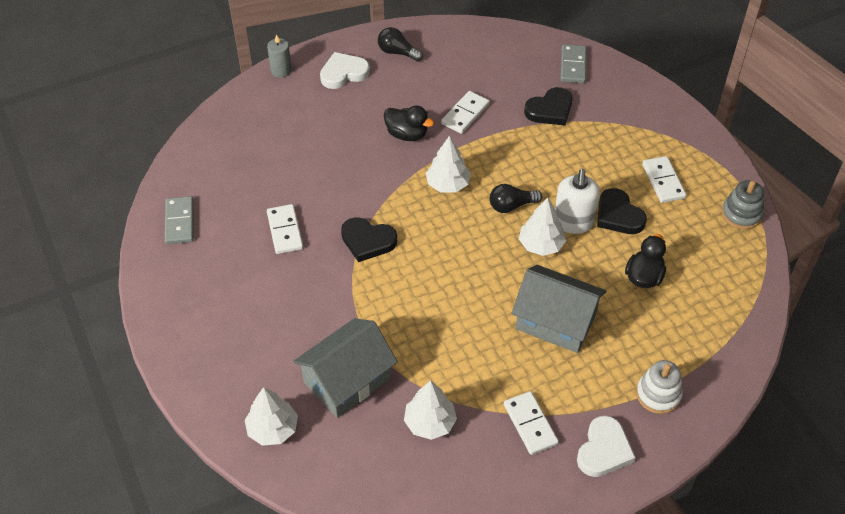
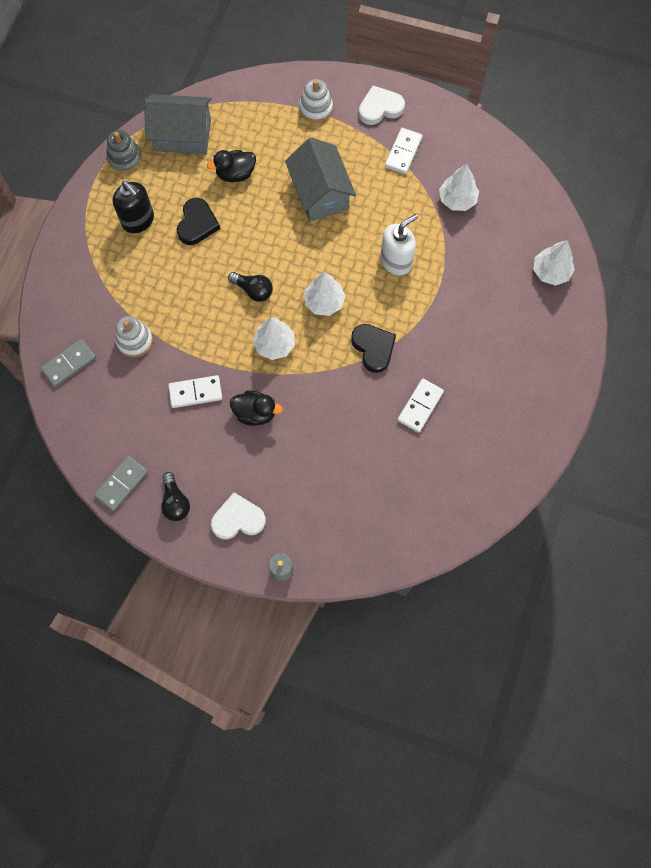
camera: 135 degrees left, 20 degrees up
grey domino [165,196,194,244] -> grey domino moved to [94,456,148,511]
grey house [293,318,398,418] -> grey house moved to [144,94,212,154]
white heart [320,52,370,89] -> white heart turned 150 degrees clockwise [211,492,266,540]
black duck [384,106,434,141] -> black duck turned 120 degrees clockwise [230,391,283,426]
white tree [519,198,566,256] -> white tree moved to [304,272,345,316]
black heart [524,87,572,126] -> white stacking toy [115,316,153,358]
white soap dispenser [555,169,600,234] -> white soap dispenser moved to [381,214,418,275]
white domino [642,156,686,203] -> black soap dispenser [113,181,154,233]

